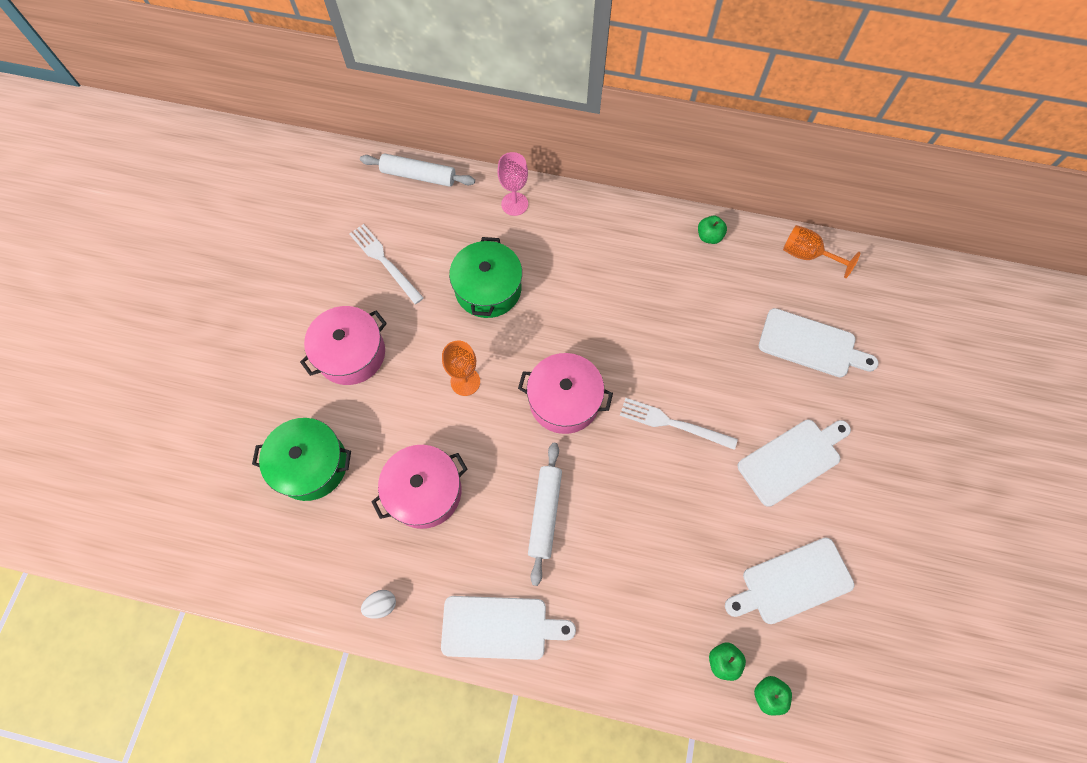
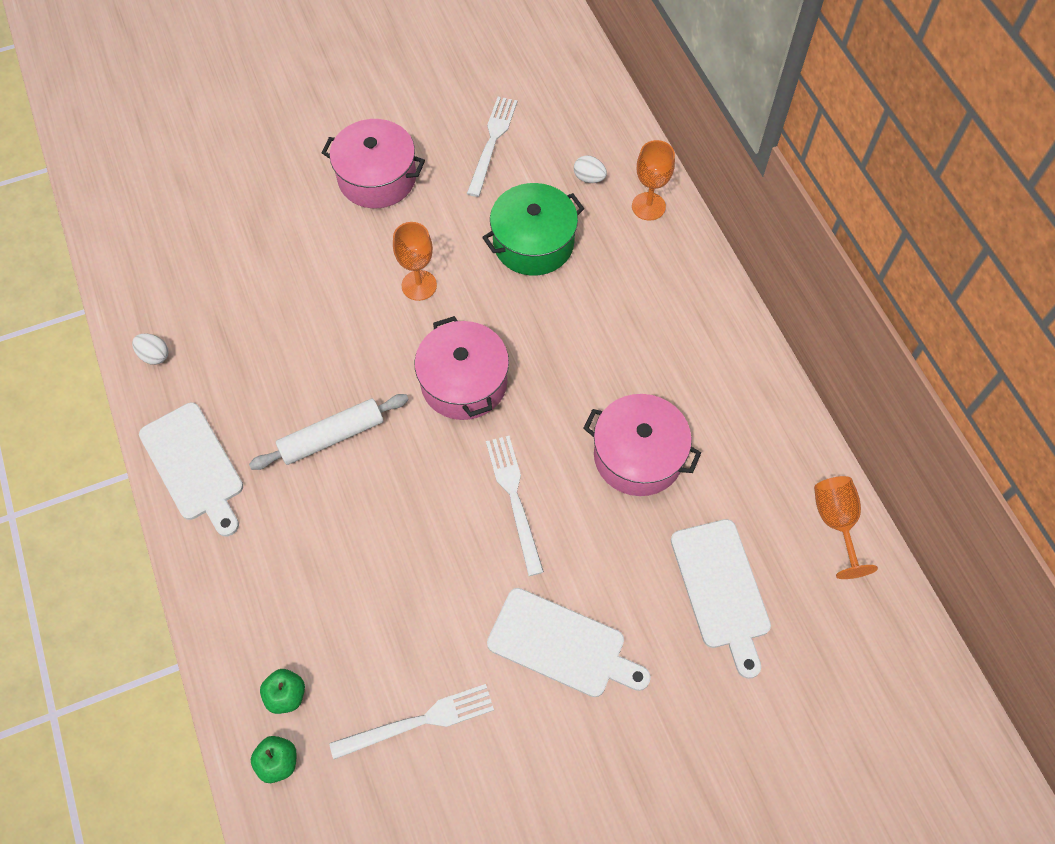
camera: 55 degrees right, 5 degrees down
green pot [252,418,351,501] -> none
white rolling pin [360,153,475,187] -> none
pink pot [371,445,467,529] -> pink pot moved to [583,394,701,496]
pink goblet [498,152,528,216] -> orange goblet [632,140,675,221]
green apple [698,216,727,244] -> none
white cutting board [725,538,855,624] -> white fork [329,684,494,759]
none -> white egg [574,155,607,183]

